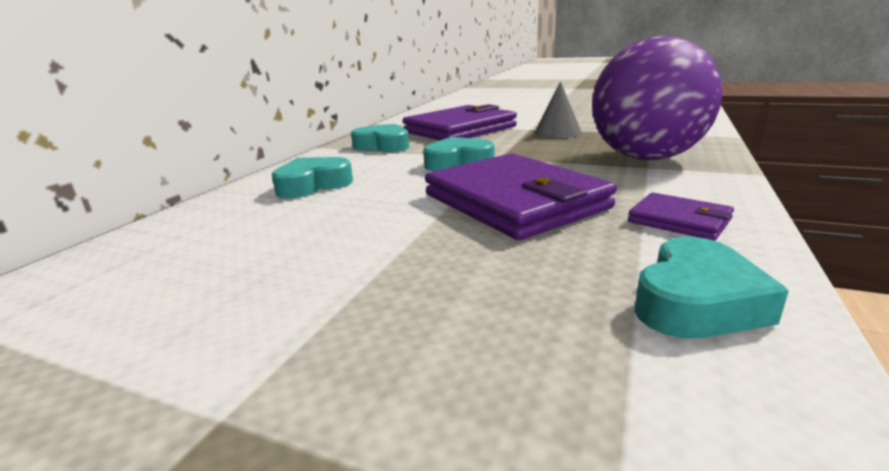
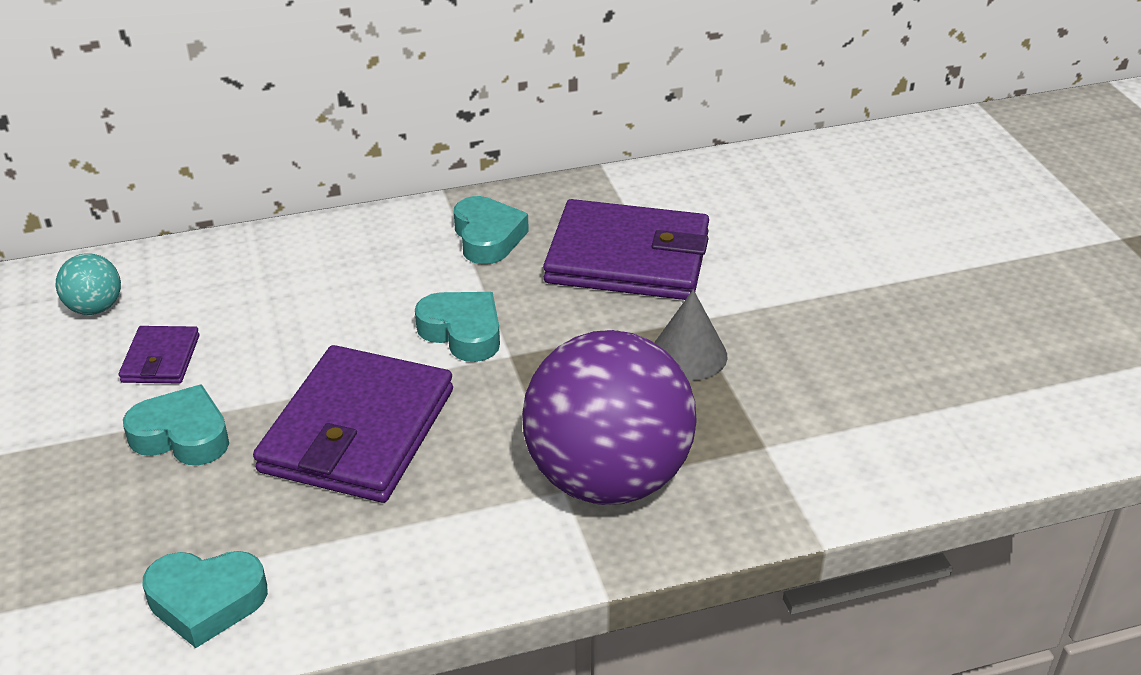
camera: 50 degrees right, 15 degrees up
turquoise heart [272,157,353,198] -> turquoise heart moved to [123,384,229,465]
purple wallet [628,193,734,241] -> purple wallet moved to [119,326,199,383]
none -> turquoise ball [56,253,121,315]

